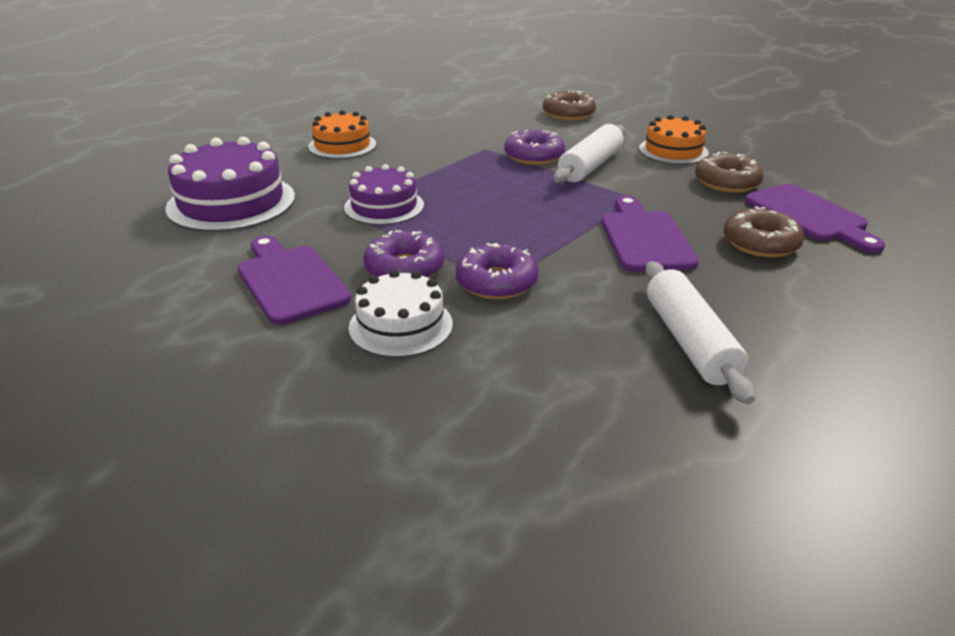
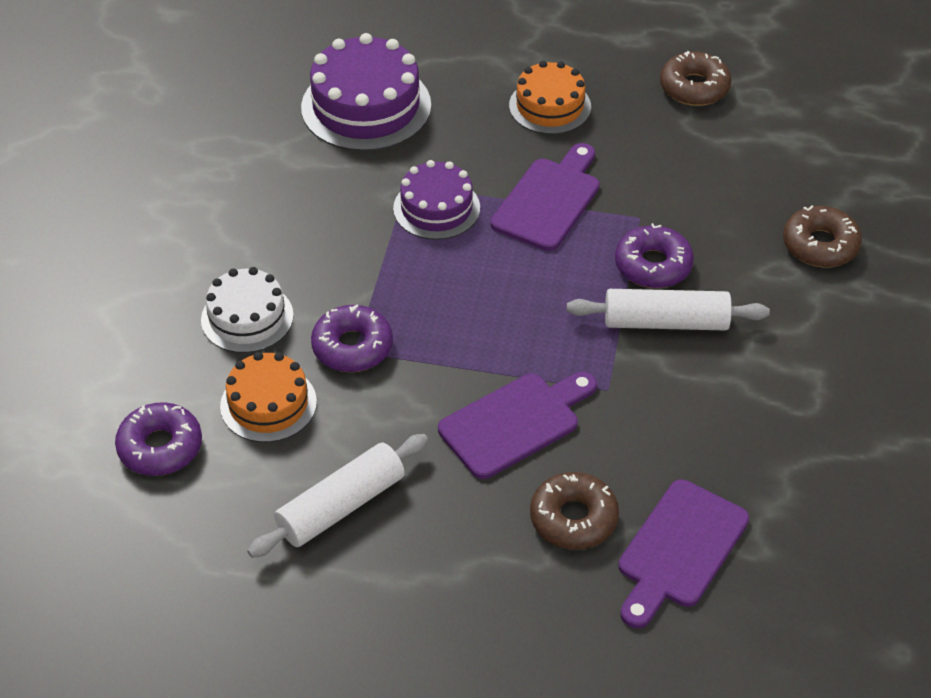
camera: 60 degrees right, 15 degrees up
purple cutting board [238,235,351,325] -> purple cutting board moved to [491,143,600,251]
purple donut [363,230,445,278] -> purple donut moved to [115,402,202,476]
orange cake [639,115,709,165] -> orange cake moved to [220,352,317,442]
brown donut [695,152,763,193] -> brown donut moved to [660,51,732,106]

